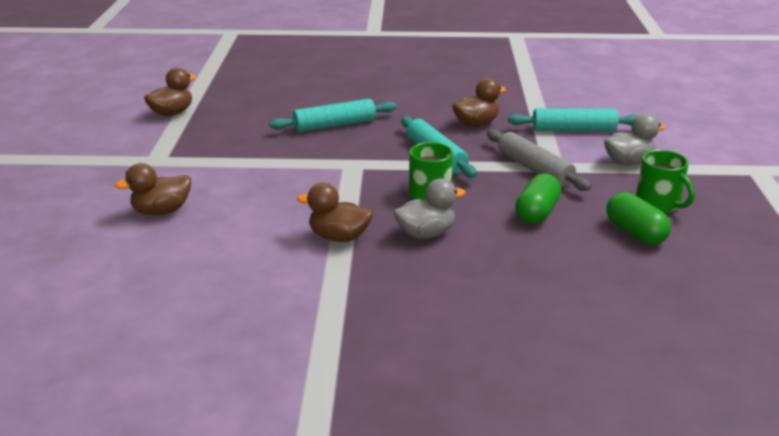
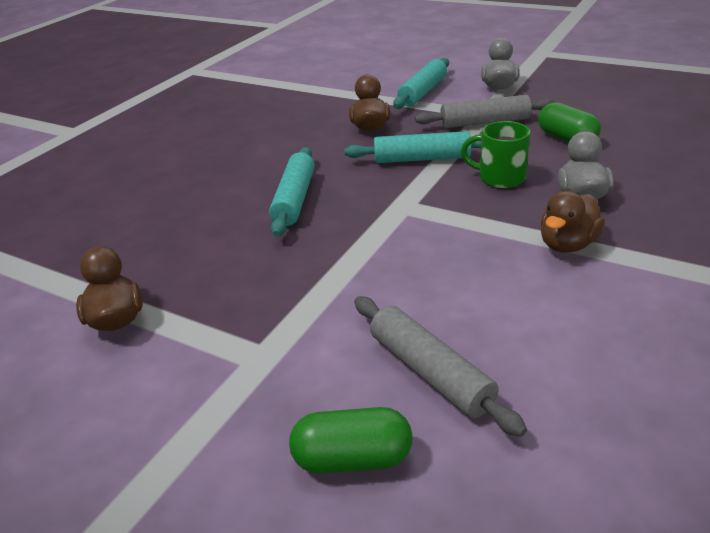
camera: 60 degrees left, 5 degrees up
brown duck [115,163,191,215] -> grey rolling pin [354,296,527,437]
green capsule [606,192,671,245] -> green capsule moved to [289,407,413,474]
green mug [636,150,695,213] -> none

